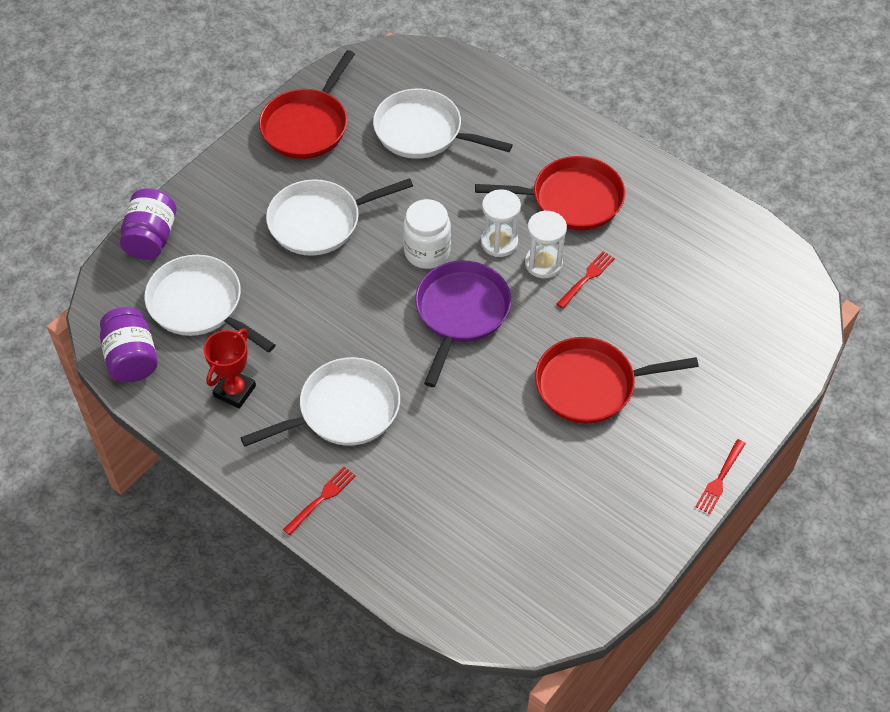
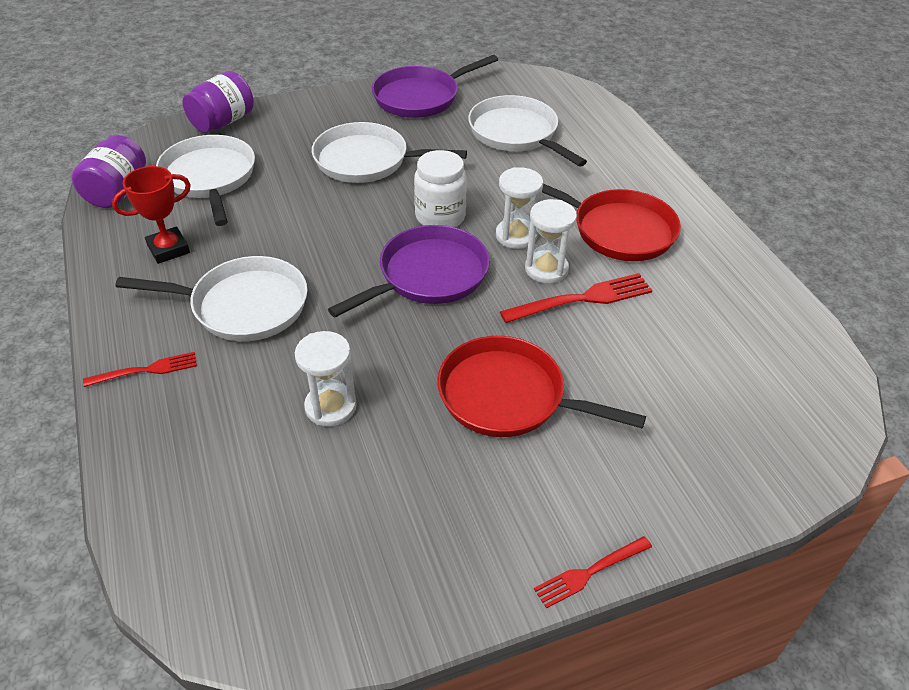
camera: 30 degrees right, 10 degrees down
red pan [259,50,355,159] -> purple pan [372,55,498,118]
red fork [557,251,615,309] -> red fork [500,273,652,323], size x1.60
none -> white hourglass [295,331,357,427]

